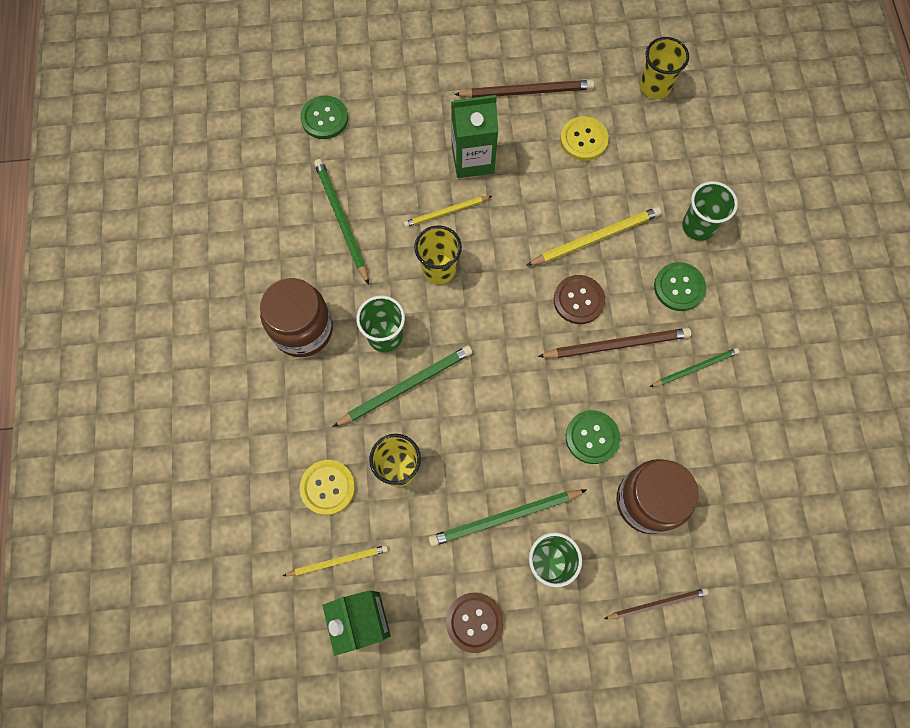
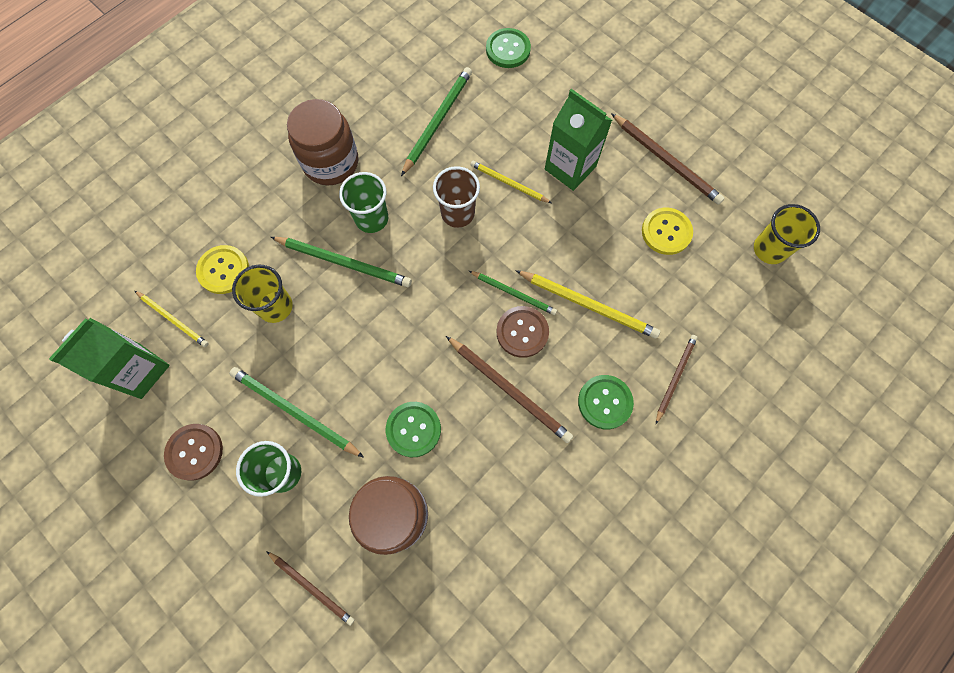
camera: 50 degrees right, 0 degrees up
yellow cup [414,226,462,284] -> brown cup [433,166,480,228]
green pencil [650,348,740,387] -> green pencil moved to [469,271,557,315]
green cup [682,181,738,241] -> brown pencil [656,335,698,424]

